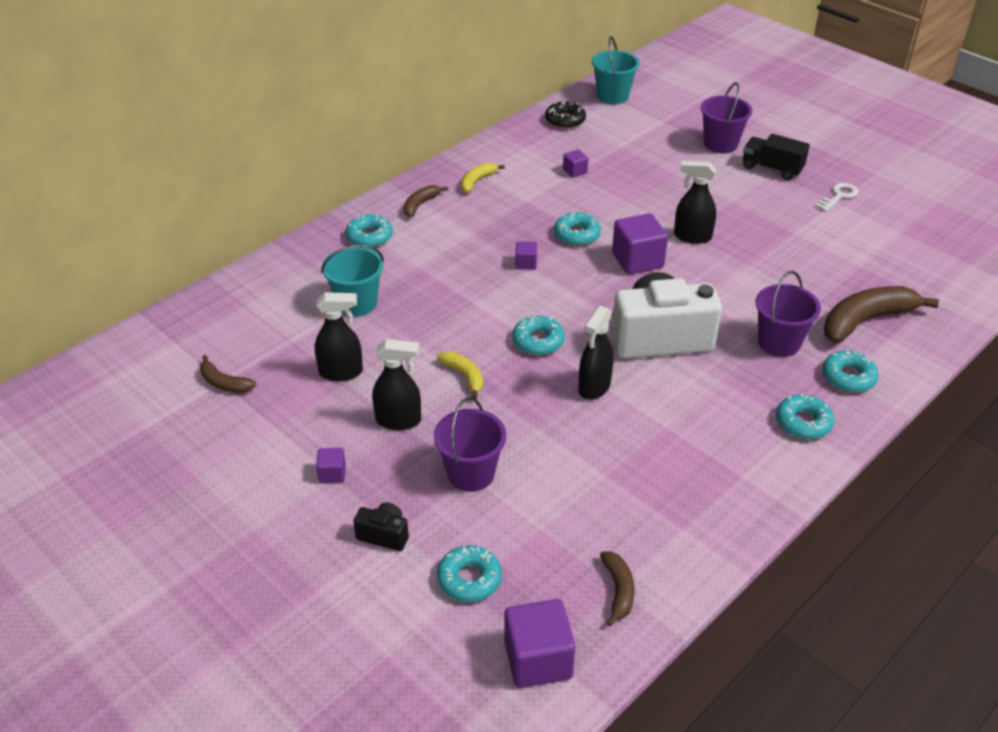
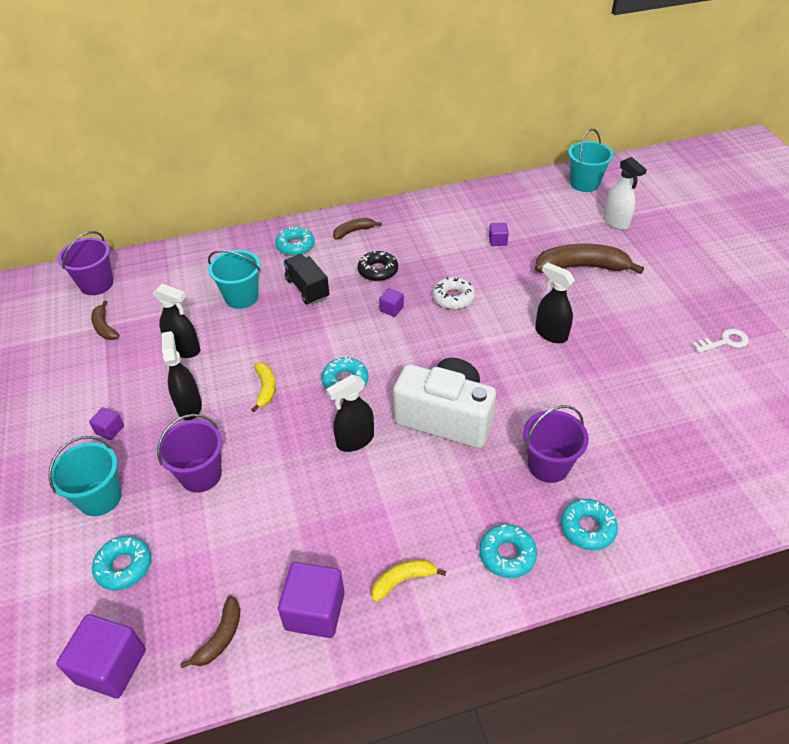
camera: 30 degrees right, 5 degrees up
black camera [353,502,409,551] -> turquoise bucket [48,436,122,516]
black spray bottle [372,339,421,430] -> black spray bottle turned 135 degrees counterclockwise [162,331,202,420]
yellow banana [461,163,505,193] -> yellow banana moved to [372,560,446,602]
black donut [545,101,586,129] -> black donut moved to [358,250,398,282]
turquoise donut [554,212,601,246] -> white donut [433,277,475,309]
purple cube [612,213,668,275] -> purple cube moved to [278,562,345,638]
purple bucket [701,82,752,153] -> purple bucket moved to [58,231,113,295]
black truck [743,134,810,180] -> black truck moved to [283,254,329,304]
brown banana [824,286,939,343] -> brown banana moved to [535,244,644,274]
none -> white spray bottle [603,157,647,230]

